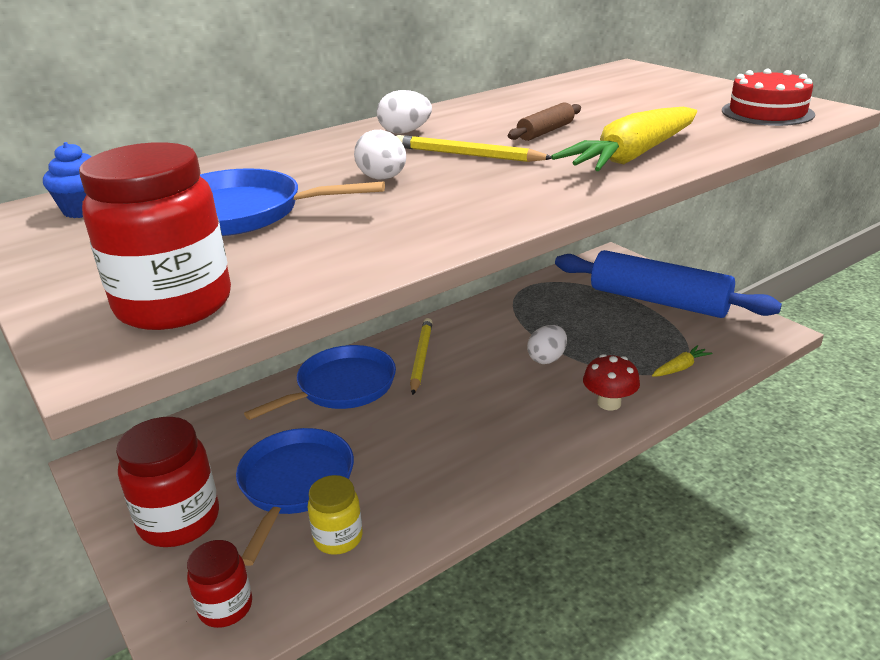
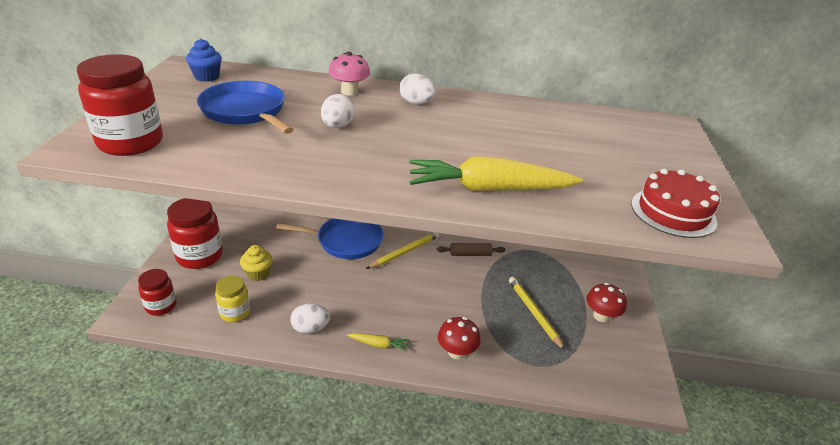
camera: 40 degrees right, 5 degrees up
blue pan [236,428,354,566] -> yellow cupcake [240,245,272,281]
yellow pencil [396,135,552,162] -> yellow pencil moved to [509,277,565,350]
brown rolling pin [508,102,581,141] -> brown rolling pin moved to [437,243,505,256]
white egg [527,325,567,364] -> white egg moved to [290,303,330,334]
blue rolling pin [555,250,782,318] -> red mushroom [586,283,627,322]
yellow carrot [652,345,713,377] -> yellow carrot moved to [347,333,409,352]
none -> pink mushroom [329,52,370,96]

